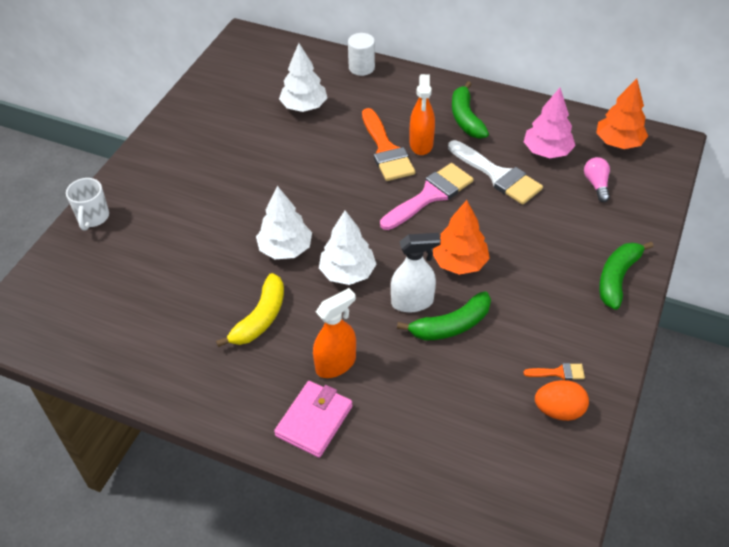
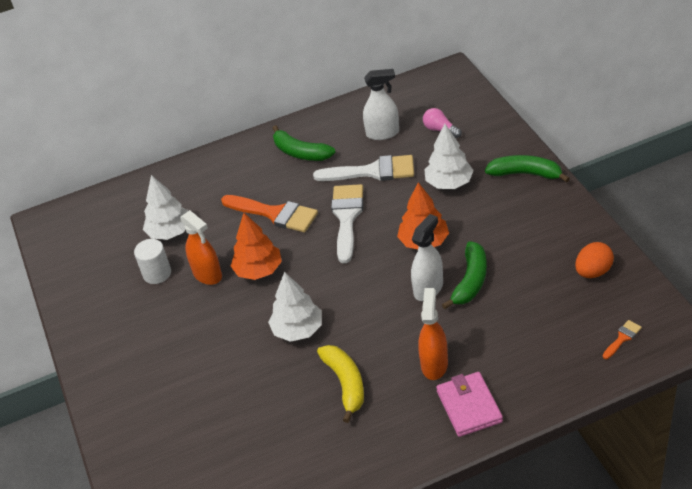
camera: 40 degrees left, 5 degrees down
white mug [66,178,109,231] -> none
white tree [319,211,376,285] -> white tree moved to [424,124,474,189]
white cylinder [348,33,375,76] -> white cylinder moved to [134,239,171,284]
pink brush [380,163,474,230] -> white brush [331,184,363,263]
orange spray bottle [410,74,435,155] -> orange spray bottle moved to [180,210,222,285]
orange brush [523,363,585,380] -> orange brush moved to [603,320,642,359]
pink tree [524,88,576,158] -> white spray bottle [363,69,399,140]
orange tree [596,78,648,149] -> orange tree moved to [231,213,282,280]
green banana [599,242,654,310] -> green banana turned 120 degrees clockwise [485,155,570,183]

